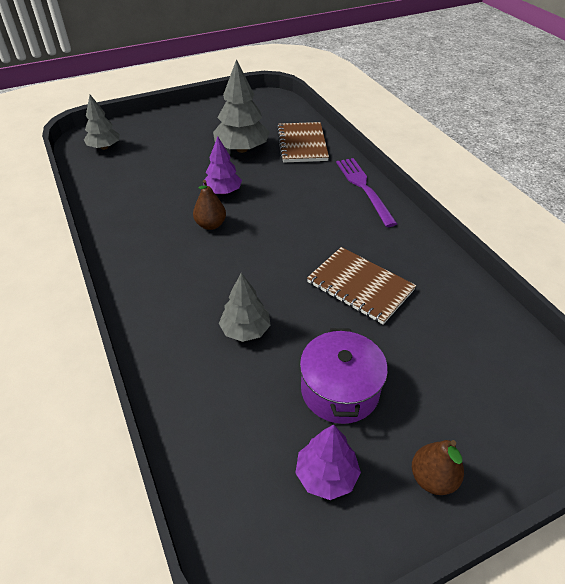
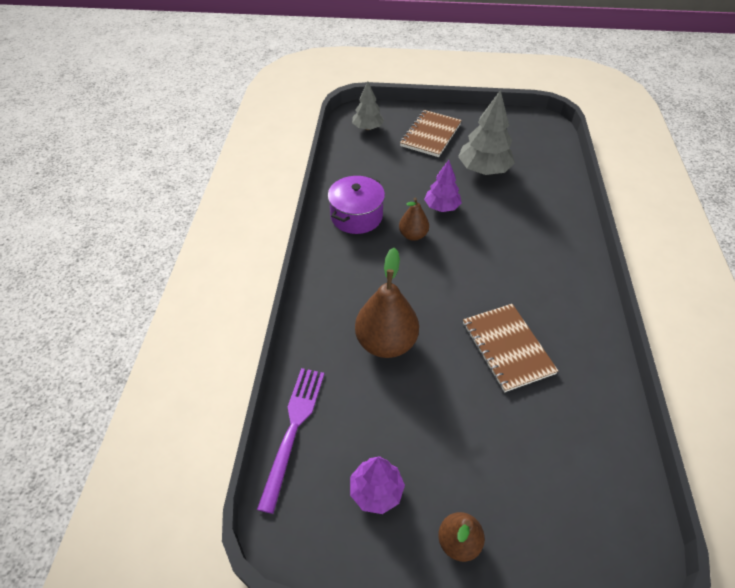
camera: 30 degrees right, 5 degrees up
grey tree [219,273,271,342] -> brown pear [355,248,419,358]
brown notebook [277,122,329,163] -> brown notebook moved to [400,110,462,157]
purple pot [300,328,388,424] -> purple pot moved to [328,176,385,234]
purple fork [336,158,397,227] -> purple fork moved to [257,368,324,514]

